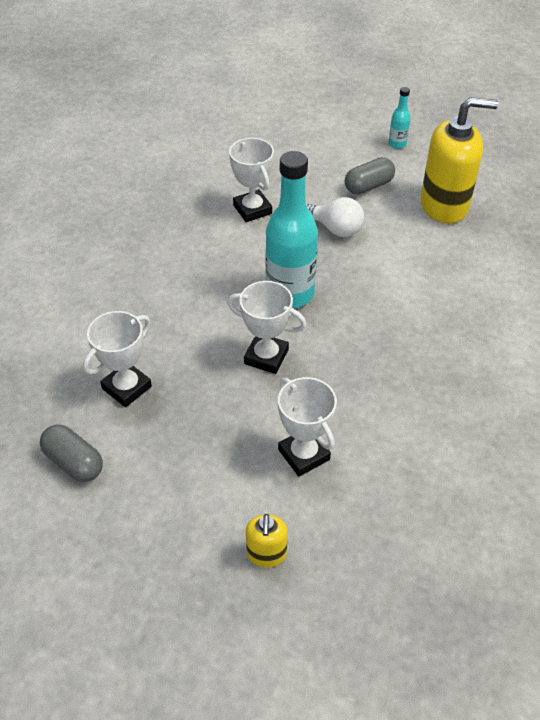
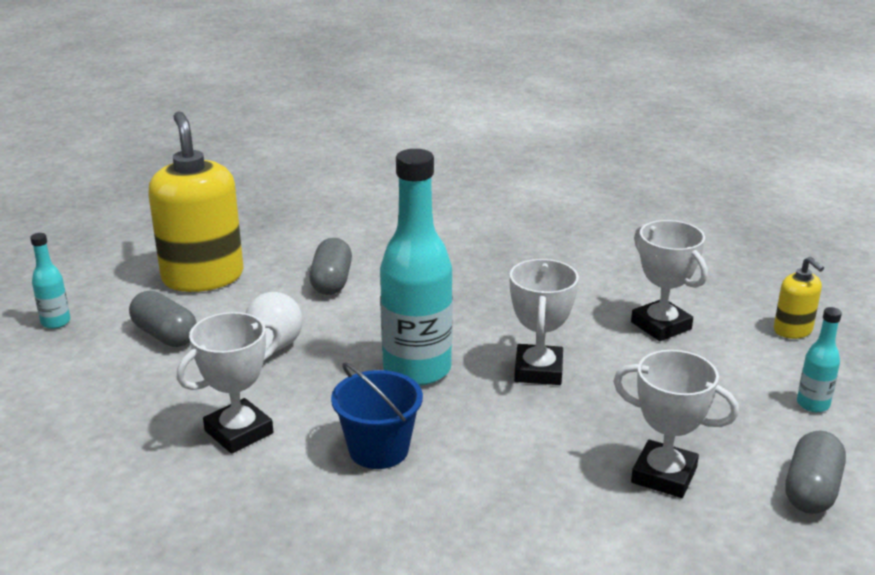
camera: 105 degrees left, 20 degrees down
yellow soap dispenser [246,514,288,568] -> yellow soap dispenser turned 75 degrees clockwise [774,257,824,339]
white trophy [278,377,337,476] -> white trophy turned 75 degrees counterclockwise [631,220,708,341]
none -> grey capsule [309,238,352,295]
none -> blue bucket [331,362,423,469]
none -> turquoise bottle [797,307,842,412]

